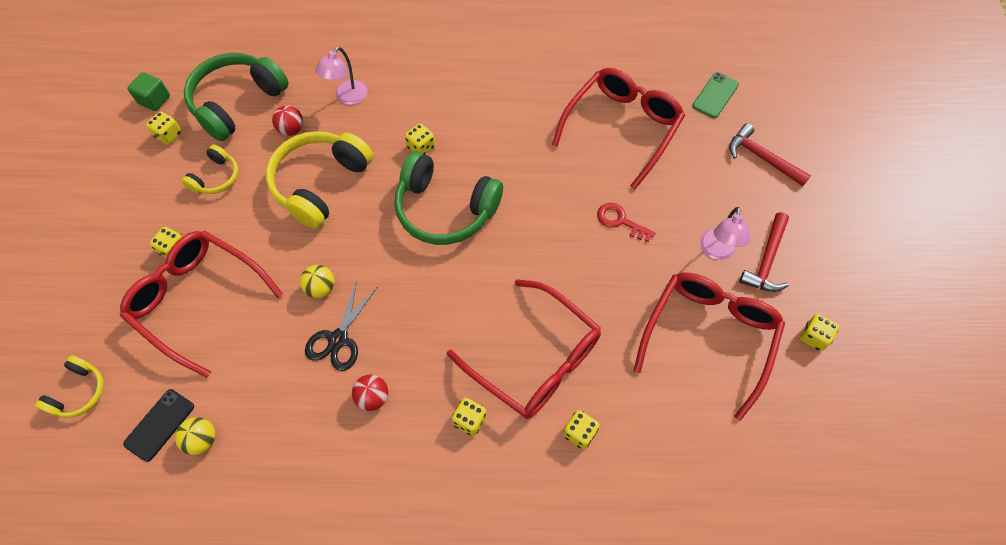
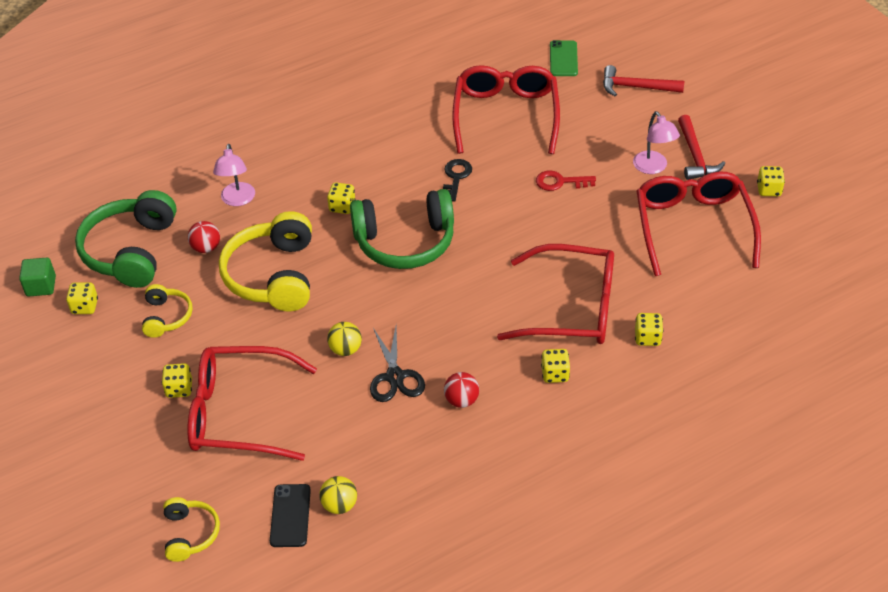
camera: 30 degrees left, 15 degrees down
none -> black key [443,159,472,202]

